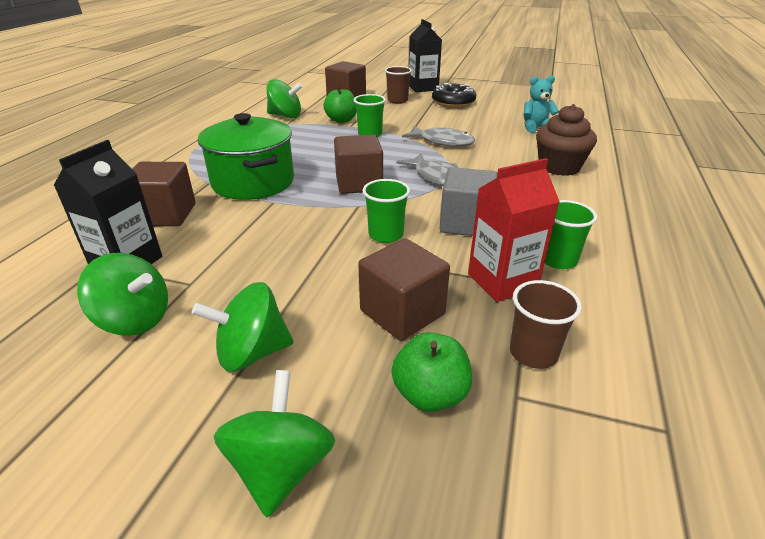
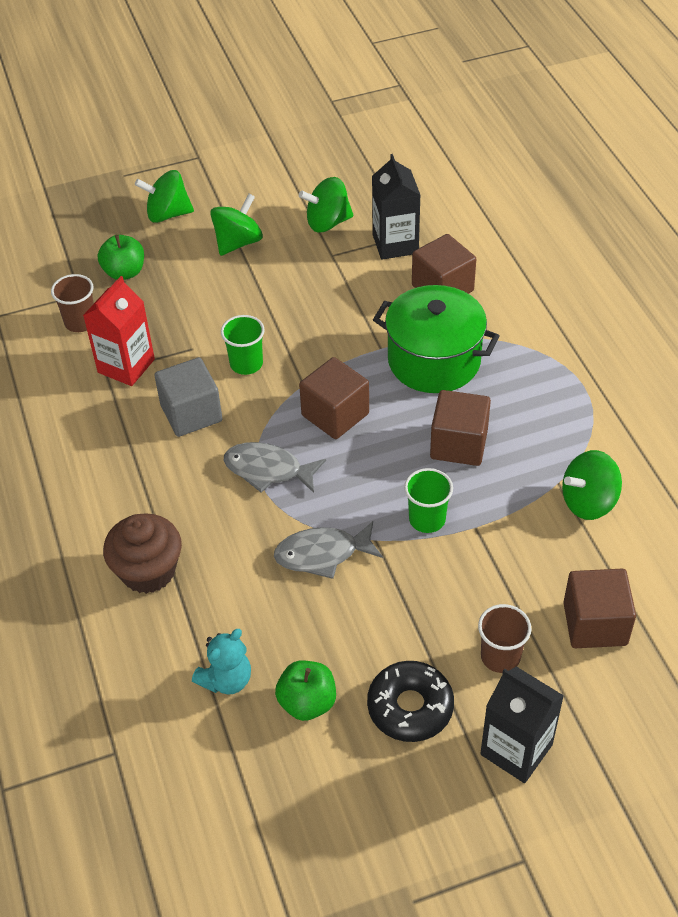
camera: 145 degrees right, 15 degrees up
green spinning top [214,370,335,517] -> green spinning top turned 120 degrees clockwise [135,170,194,223]
green apple [324,86,356,123] -> green apple moved to [275,661,336,721]
brown cube [358,238,450,341] -> brown cube moved to [430,390,491,466]
green cup [545,200,597,269] -> none

